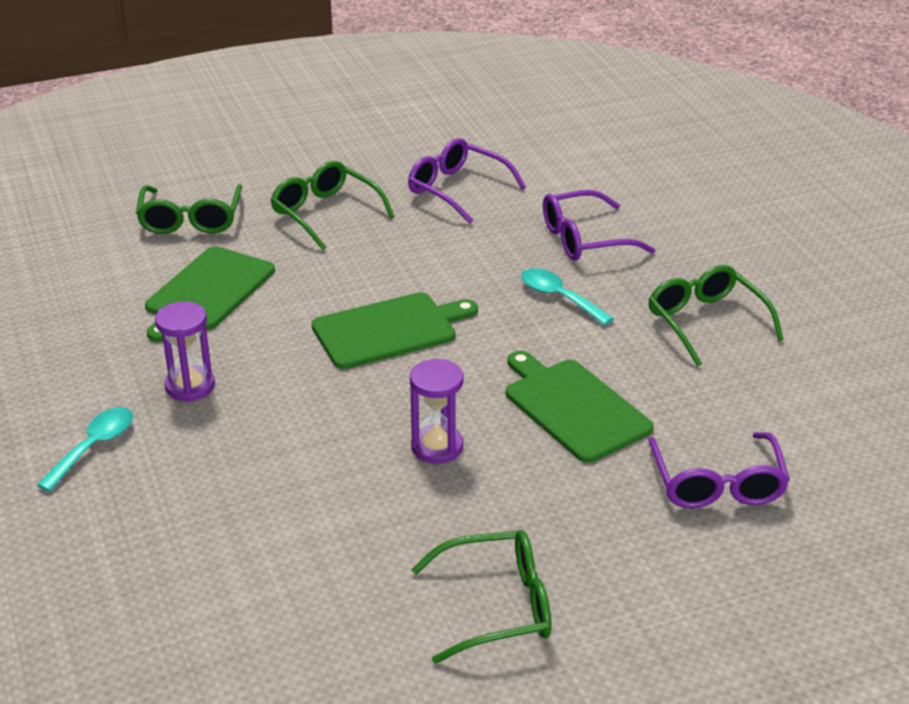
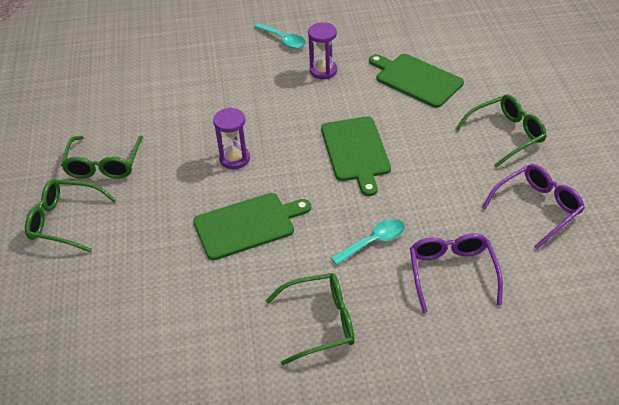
camera: 105 degrees right, 10 degrees up
green glasses [136,184,242,234] -> green glasses moved to [25,179,117,253]
purple glasses [649,432,790,508] -> none

